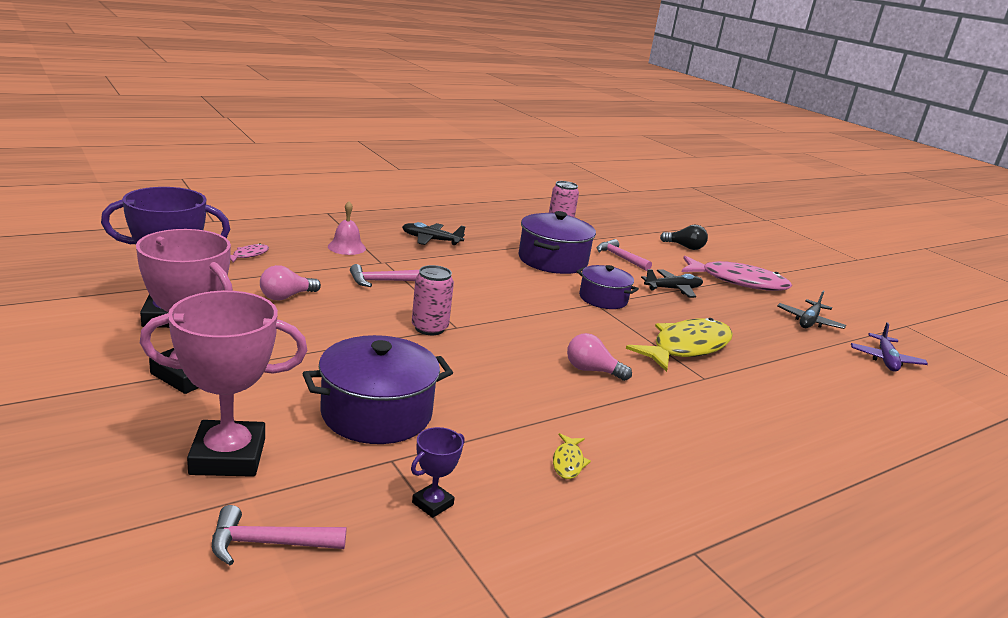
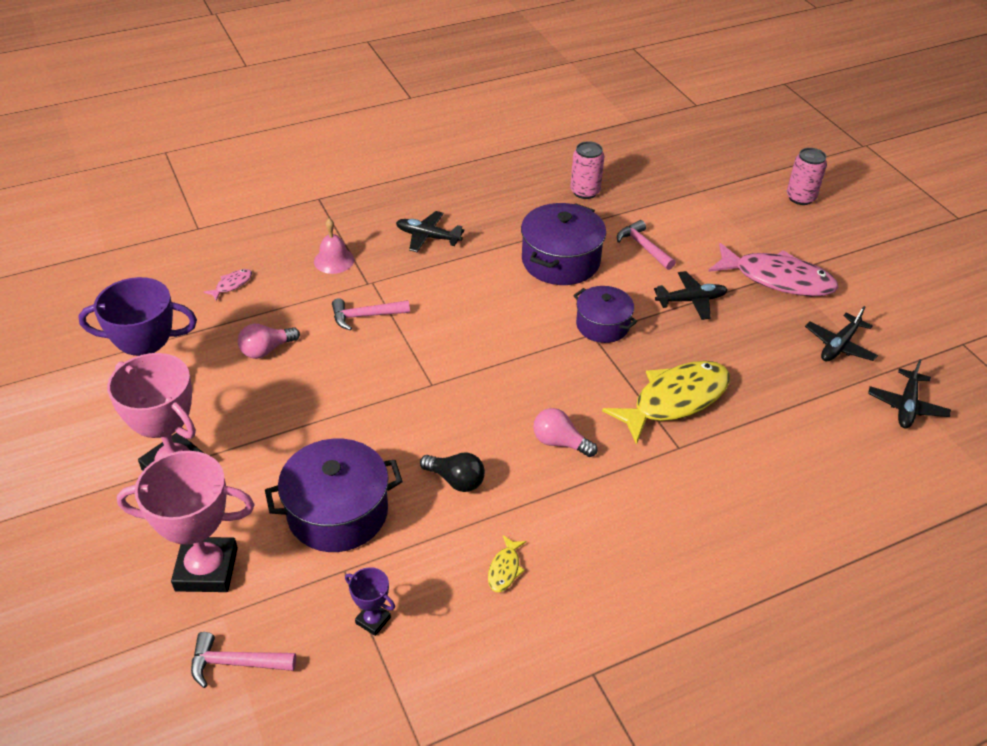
camera: 10 degrees right, 20 degrees up
purple trophy [411,427,465,518] -> purple trophy turned 75 degrees clockwise [345,567,395,636]
pink can [412,265,454,335] -> pink can moved to [787,148,827,205]
black light bulb [660,225,708,250] -> black light bulb moved to [420,453,485,492]
purple plane [851,322,928,372] -> black plane [868,359,951,428]

